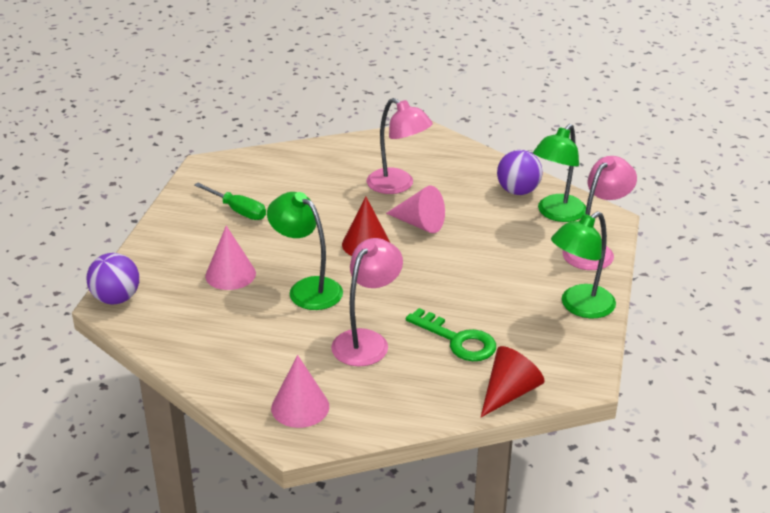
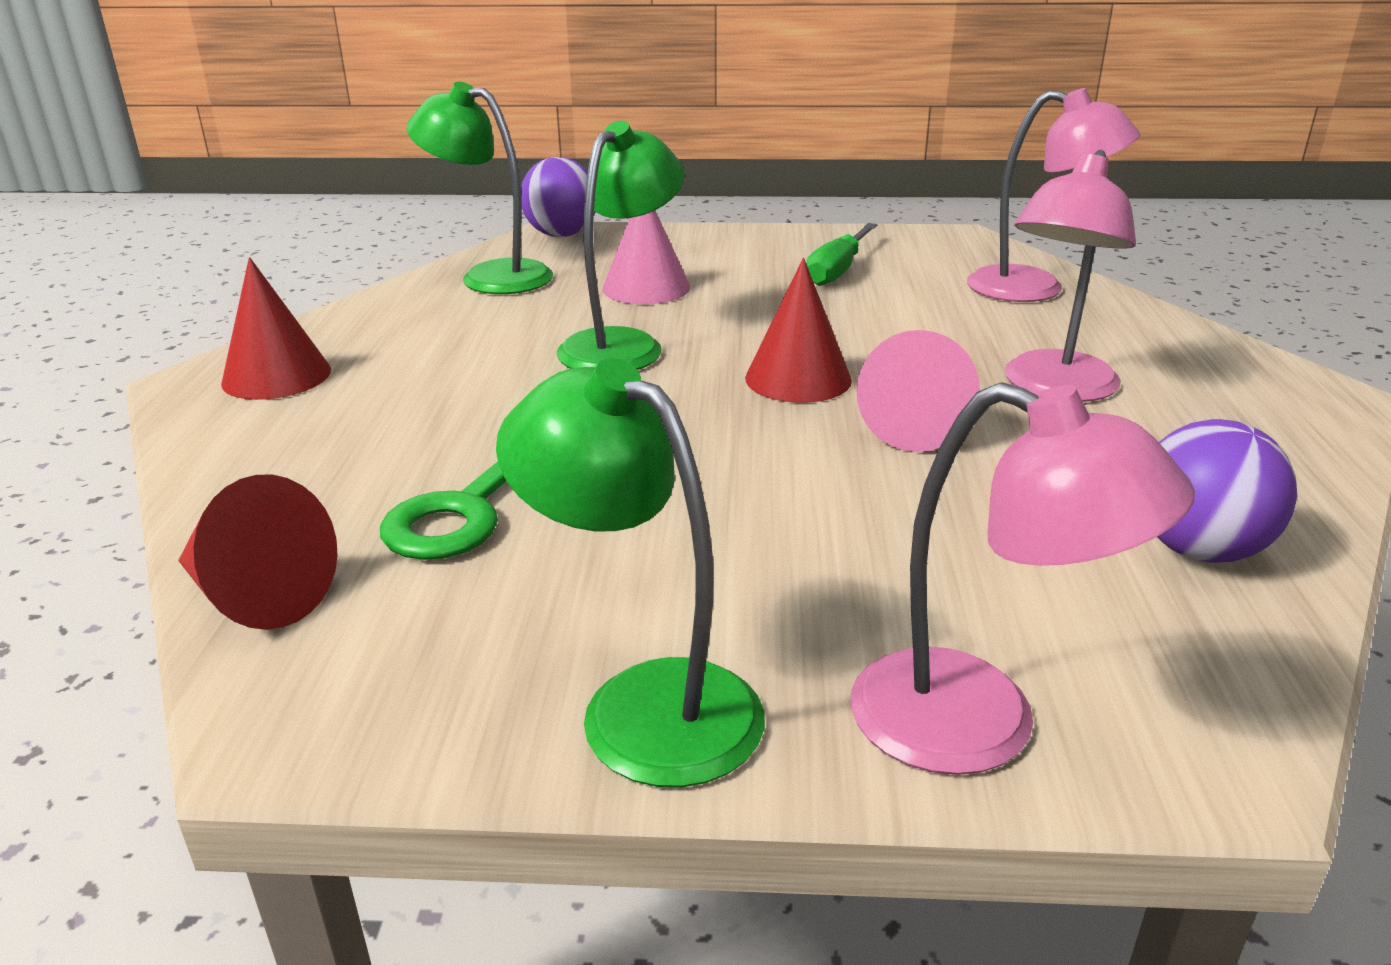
camera: 80 degrees right, 5 degrees down
pink cone [271,355,329,428] -> red cone [221,257,331,400]
pink lamp [331,238,403,366] -> pink lamp moved to [967,88,1140,302]
green lamp [533,124,586,222] -> green lamp moved to [406,82,553,294]

